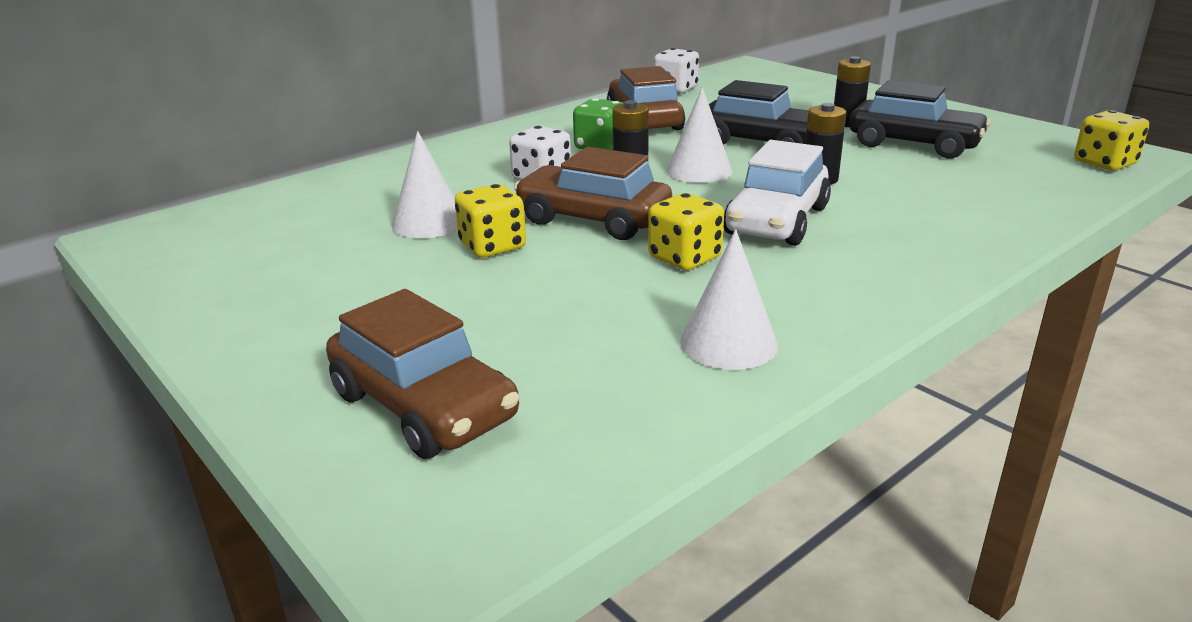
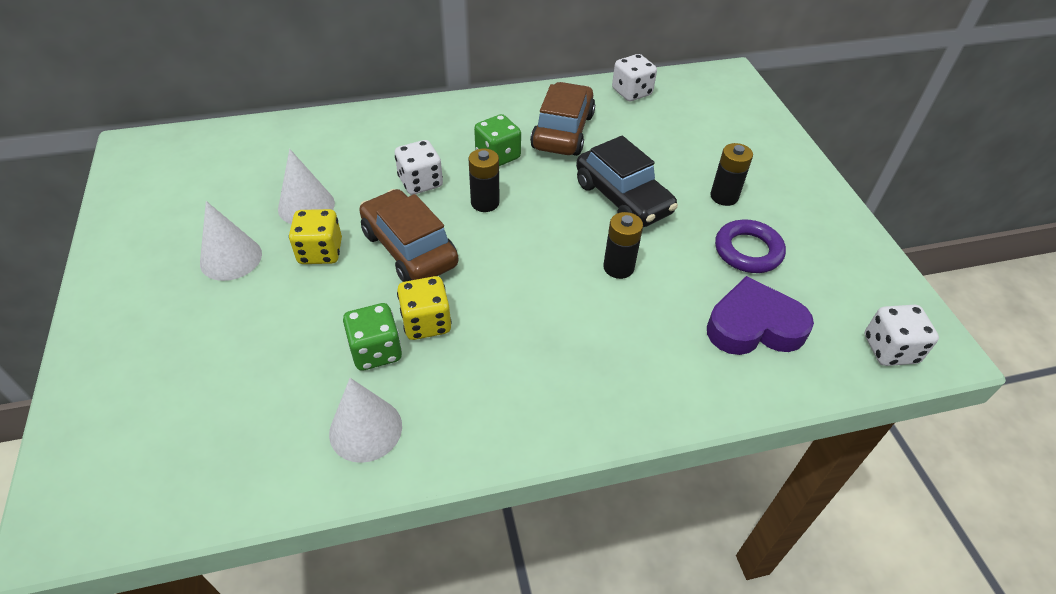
camera: 25 degrees right, 20 degrees up
brown car [326,289,520,459] -> none
white cone [666,87,732,183] -> white cone moved to [200,201,262,281]
white car [724,140,831,246] -> none
black car [849,80,991,159] -> purple ring [715,220,786,273]
yellow dice [1074,110,1149,171] -> white dice [865,305,939,366]
none -> green dice [343,303,402,371]
none -> purple heart [707,276,814,355]

